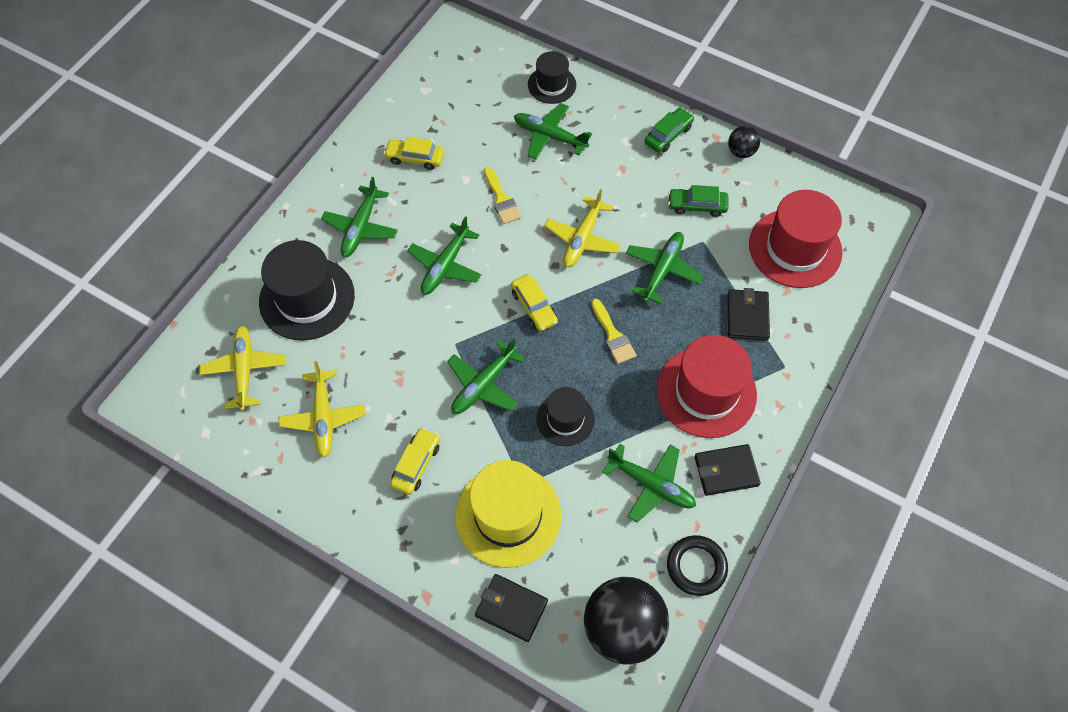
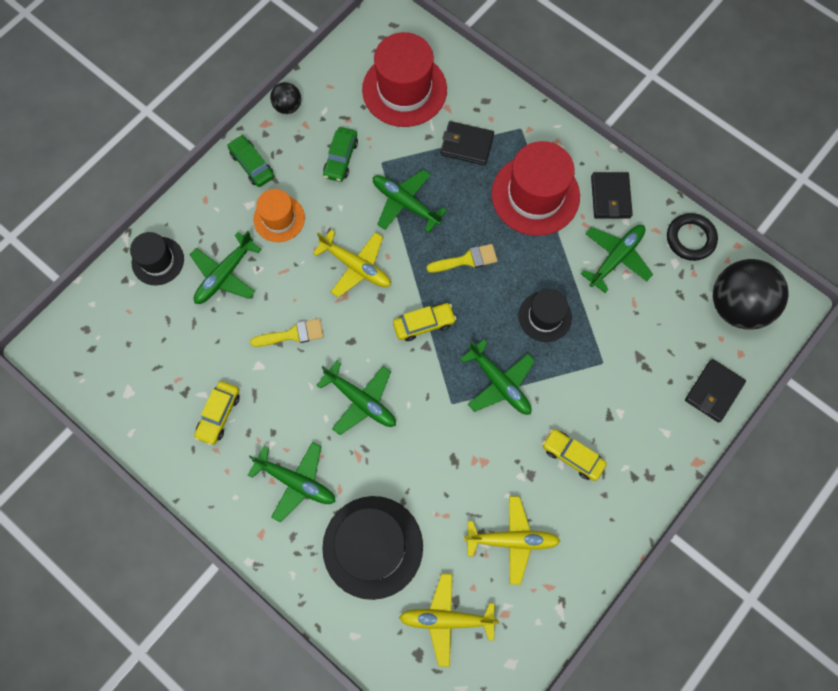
camera: 80 degrees left, 10 degrees up
yellow hat [455,460,561,568] -> none
none -> orange hat [253,189,305,242]

